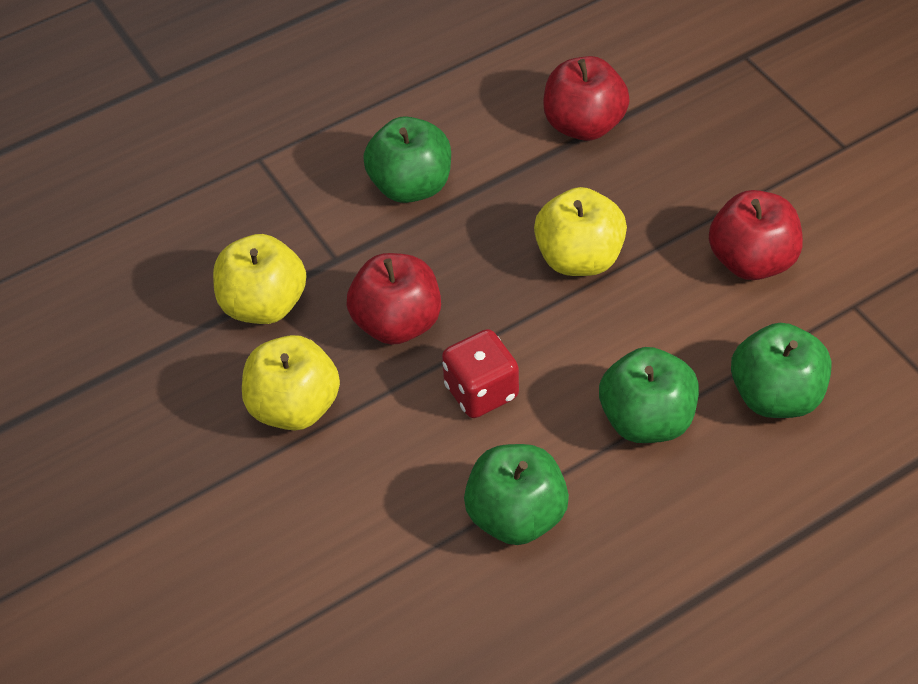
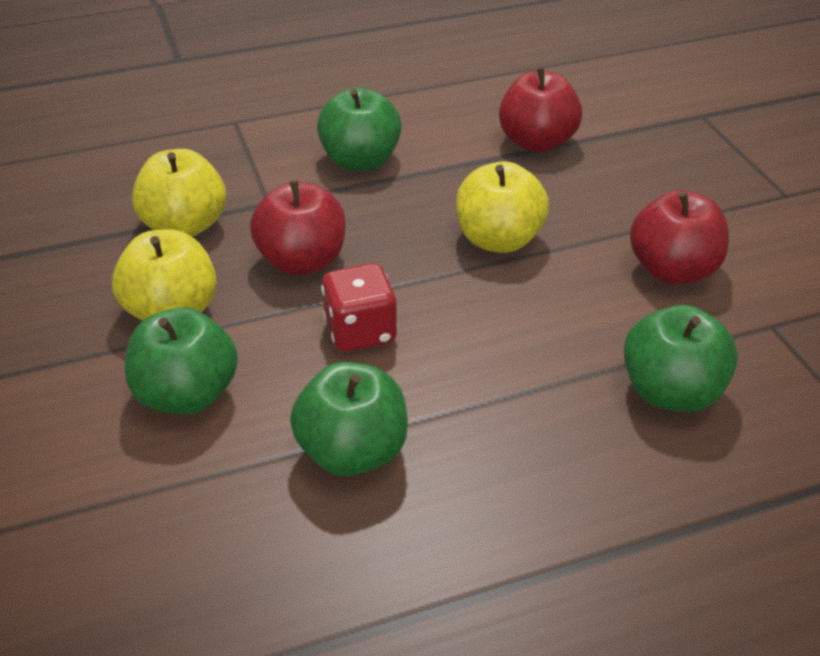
camera: 10 degrees right, 10 degrees down
green apple [599,347,699,443] -> green apple moved to [125,307,238,415]

